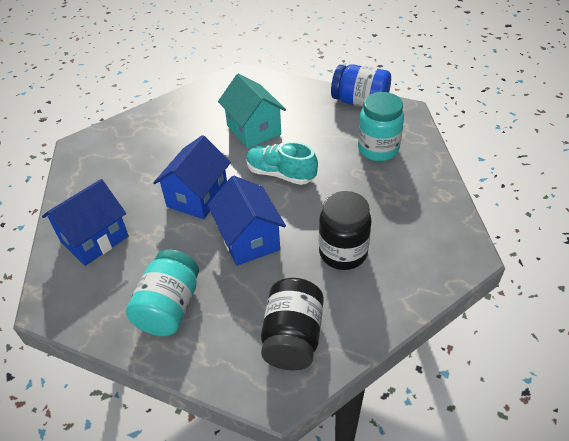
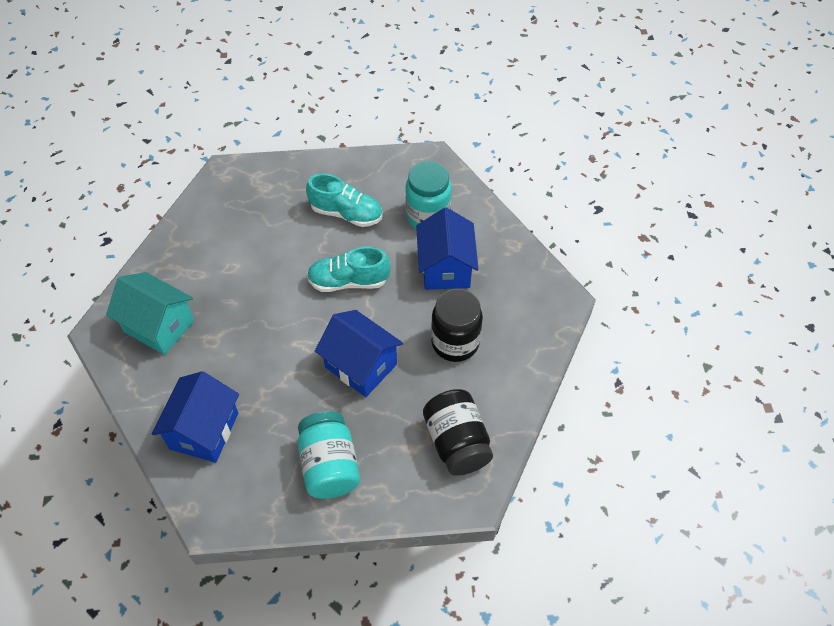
camera: 30 degrees left, 10 degrees up
blue house [153,135,231,219] -> blue house moved to [416,207,478,290]
turquoise house [218,73,286,148] -> turquoise house moved to [106,272,194,355]
blue jar [331,64,391,107] -> none
none -> turquoise shoe [306,174,383,227]

